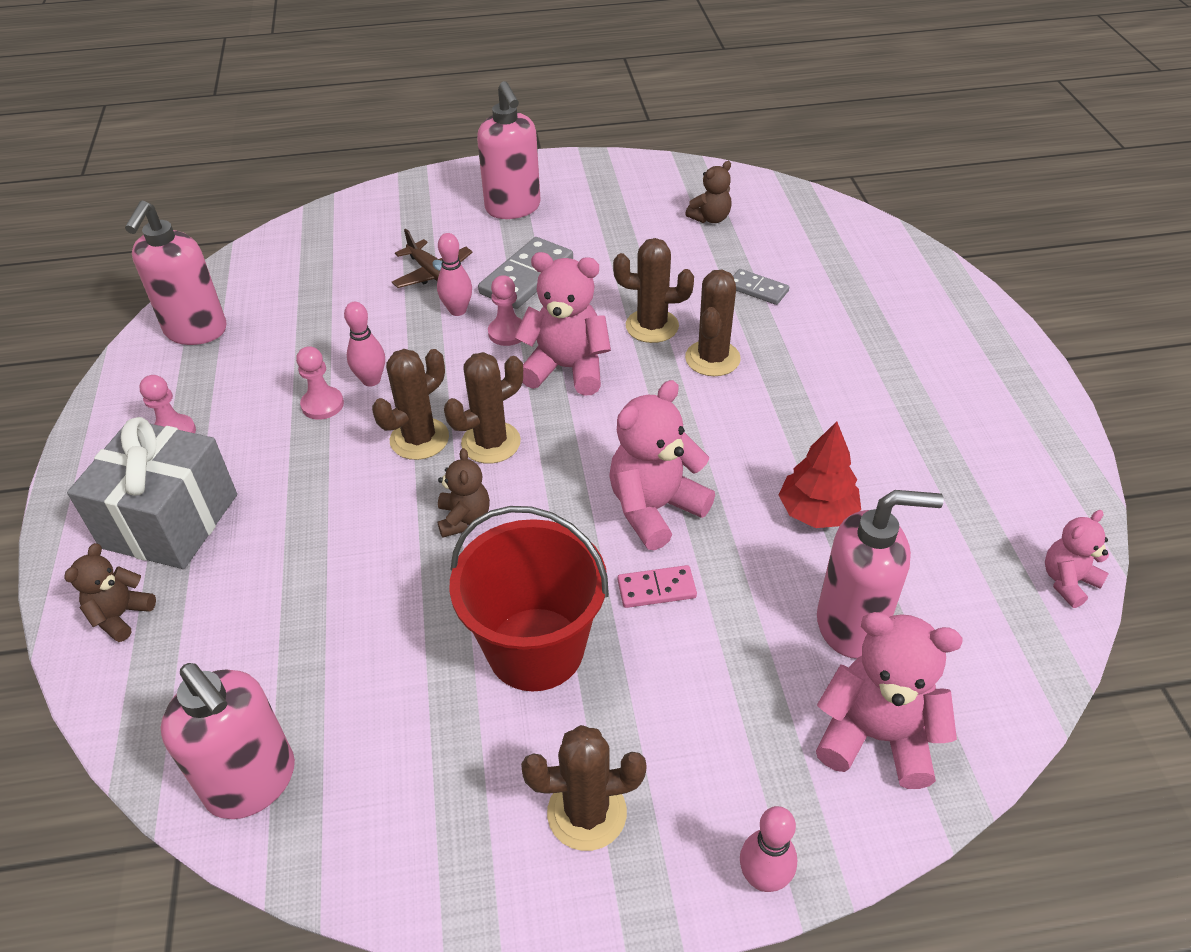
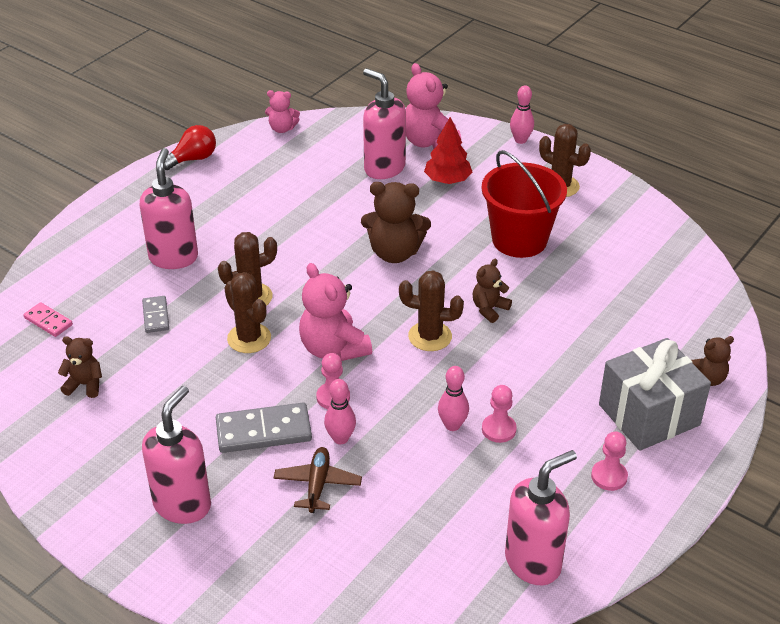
camera: 135 degrees left, 5 degrees down
pink soap dispenser [161,663,295,819] -> pink soap dispenser moved to [139,148,198,269]
brown cactus [372,349,449,460] -> none
pink teddy bear [609,380,715,550] -> brown teddy bear [361,182,431,263]
pink domino [618,565,697,608] -> pink domino moved to [23,302,73,337]
red tree [779,421,861,528] -> red tree moved to [424,117,472,184]
none -> red light bulb [164,125,216,170]

